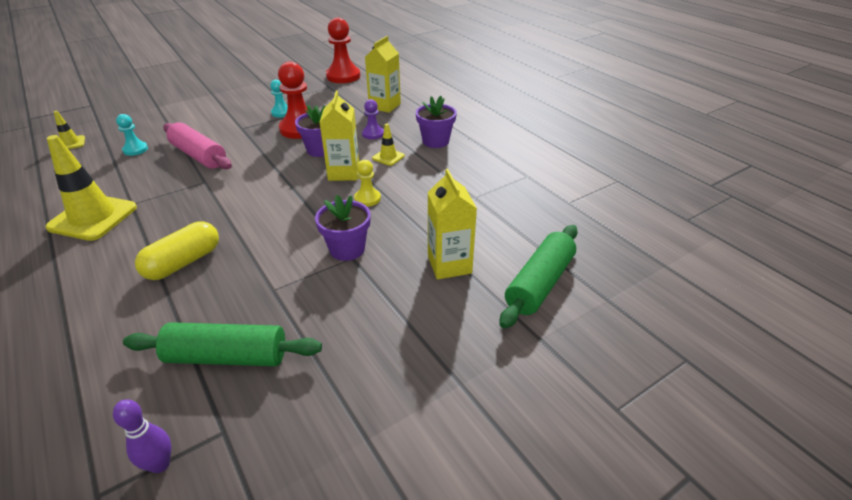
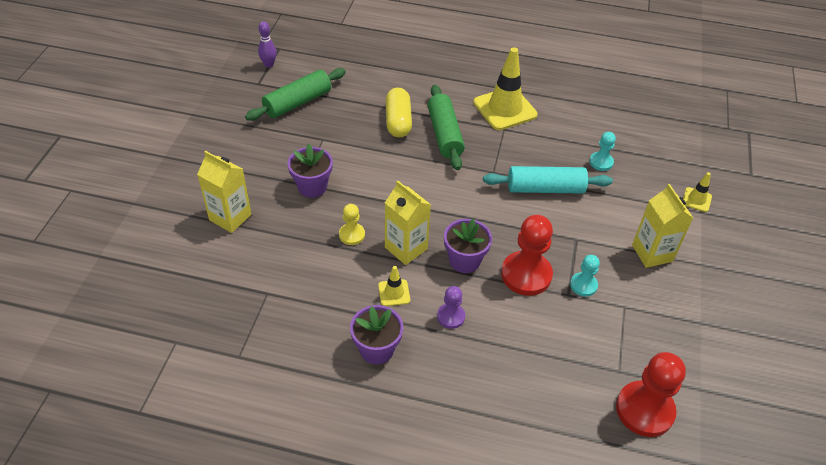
camera: 135 degrees right, 10 degrees up
yellow traffic cone [54,111,85,149] -> yellow traffic cone moved to [683,172,712,212]
pink rolling pin [163,122,232,169] -> turquoise rolling pin [483,166,613,194]
yellow carton [365,36,401,113] -> yellow carton moved to [632,184,693,268]
green rolling pin [500,225,578,329] -> green rolling pin moved to [428,85,465,170]

